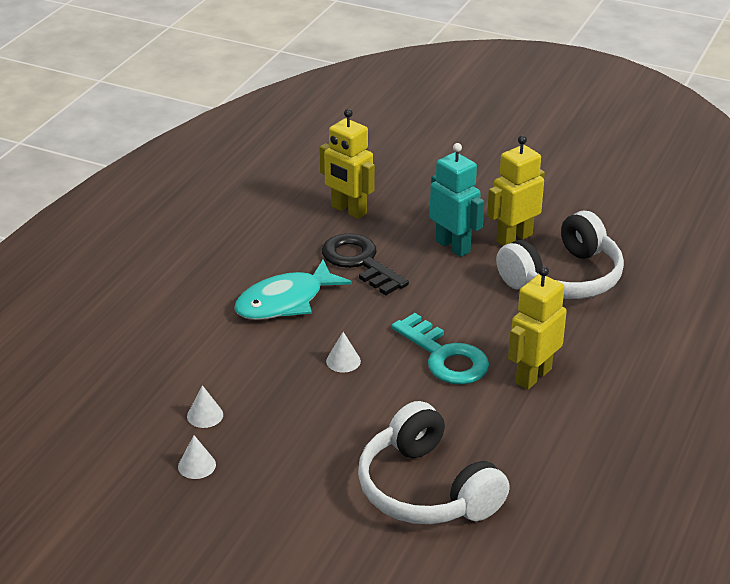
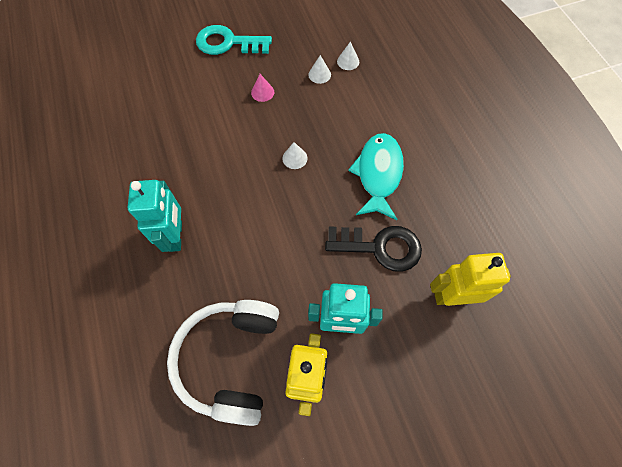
camera: 135 degrees right, 30 degrees up
white cone [178,435,216,479] -> white cone moved to [337,41,359,70]
white headphones [358,401,510,524] -> none
turquoise key [391,313,489,384] -> turquoise key moved to [196,25,272,55]
yellow robot [508,266,567,389] -> turquoise robot [128,180,182,252]
none -> pink cone [251,74,274,102]

